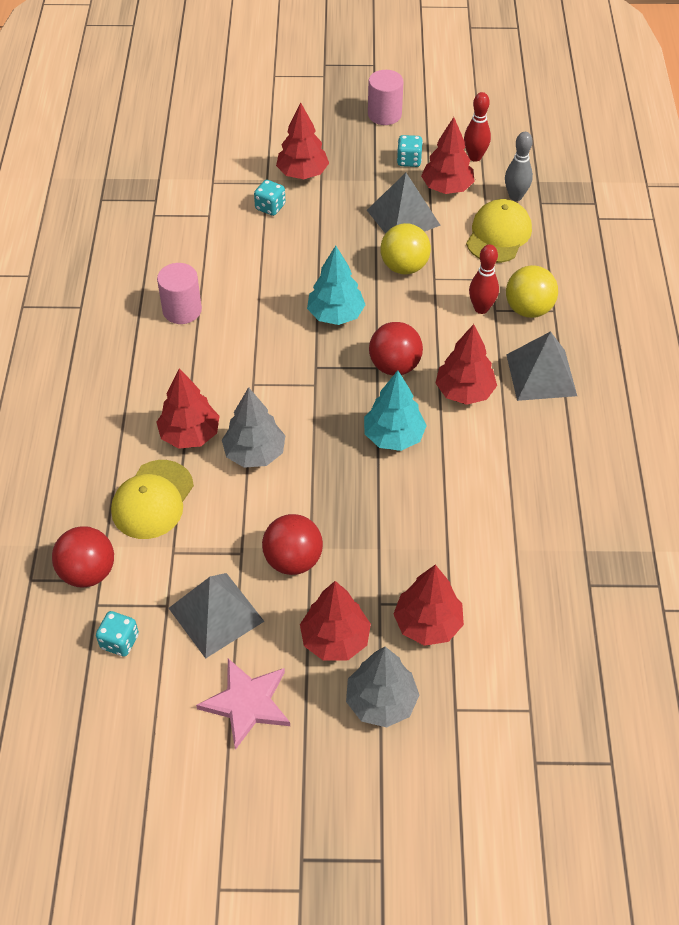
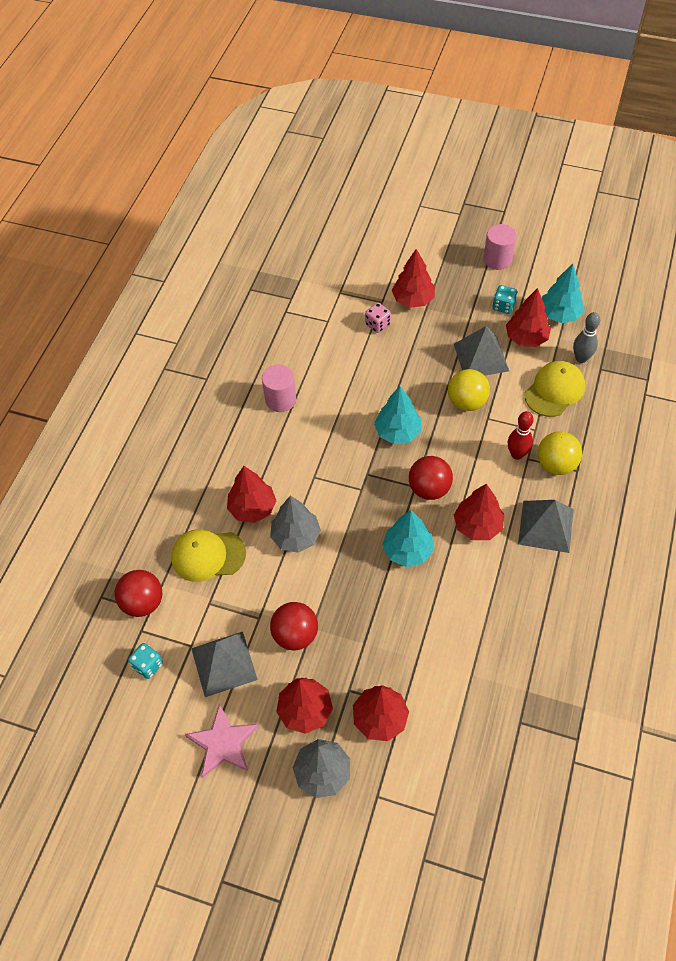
camera: 20 degrees right, 5 degrees up
yellow cap [111,460,194,539] -> yellow cap turned 45 degrees clockwise [171,529,246,582]
turquoise dice [254,180,286,216] -> pink dice [365,303,391,333]
red bowling pin [464,92,491,162] -> turquoise tree [542,264,585,323]

